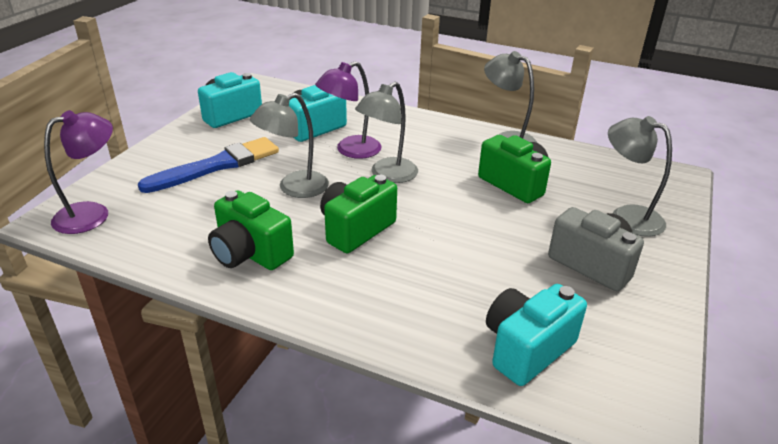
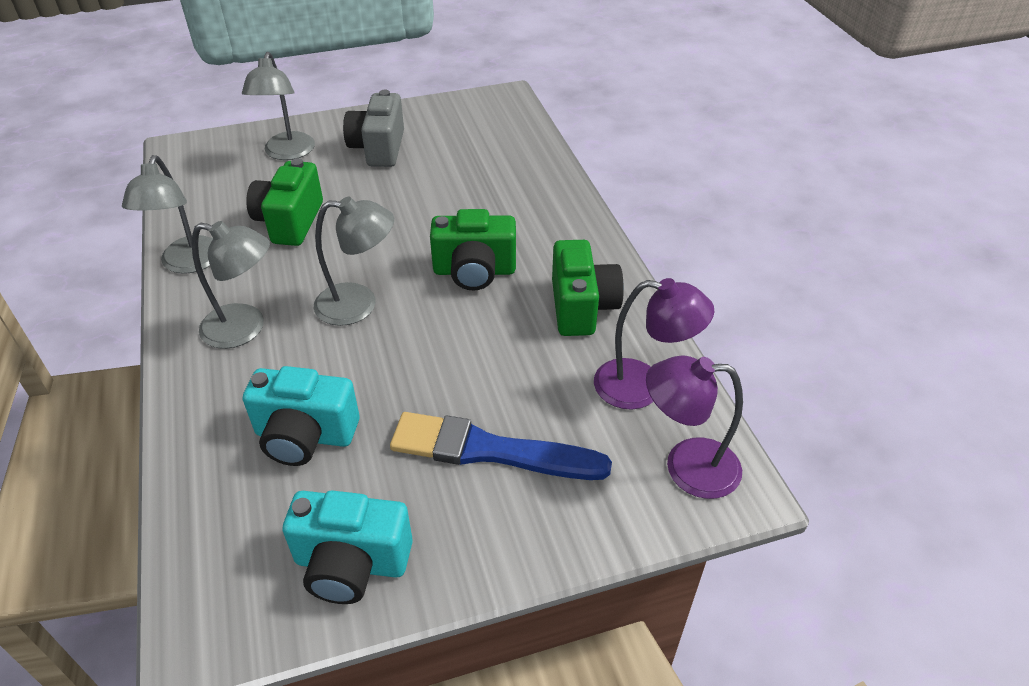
camera: 130 degrees left, 10 degrees up
grey lamp [250,93,329,198] -> grey lamp moved to [192,221,270,349]
purple lamp [315,61,381,159] -> purple lamp moved to [594,278,714,409]
turquoise camera [486,284,587,386] -> none

